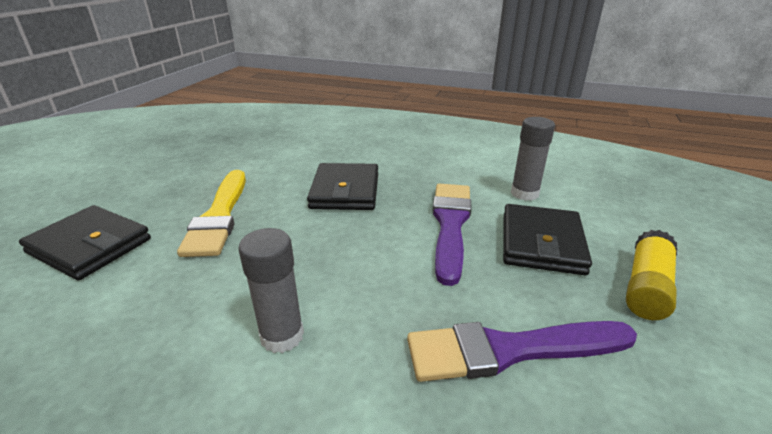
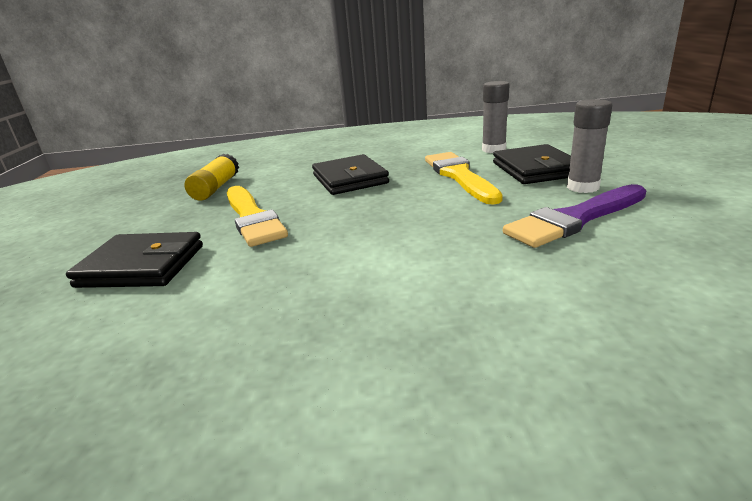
camera: 20 degrees left, 5 degrees down
grey glue stick [238,228,304,353] -> grey glue stick moved to [567,99,612,193]
purple brush [432,184,471,286] -> yellow brush [425,152,503,205]
yellow glue stick [626,230,677,320] -> yellow glue stick moved to [184,154,239,200]

